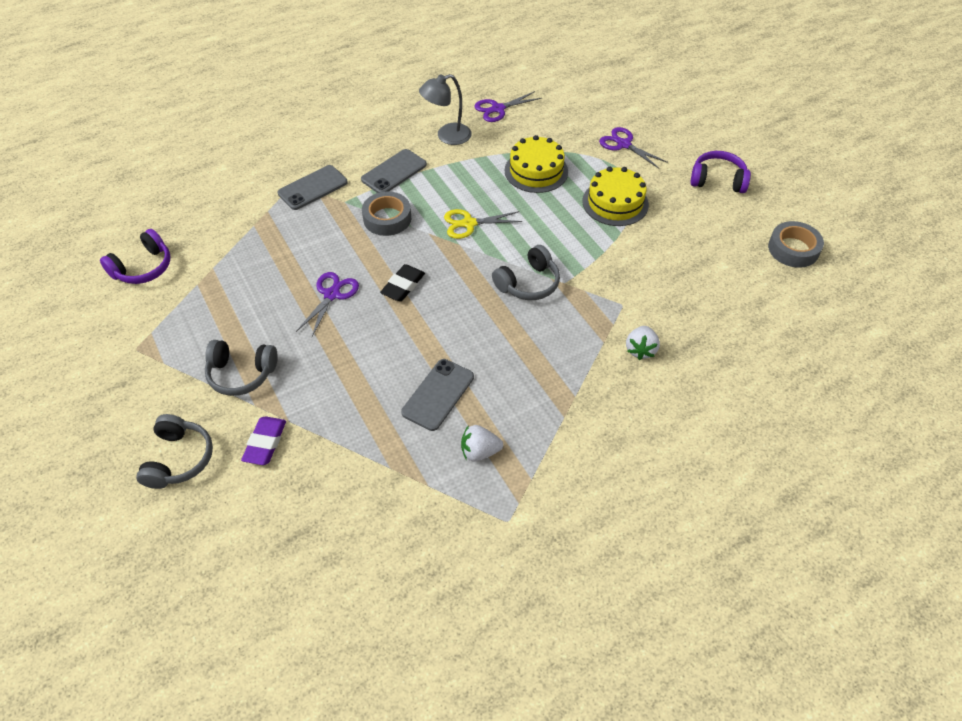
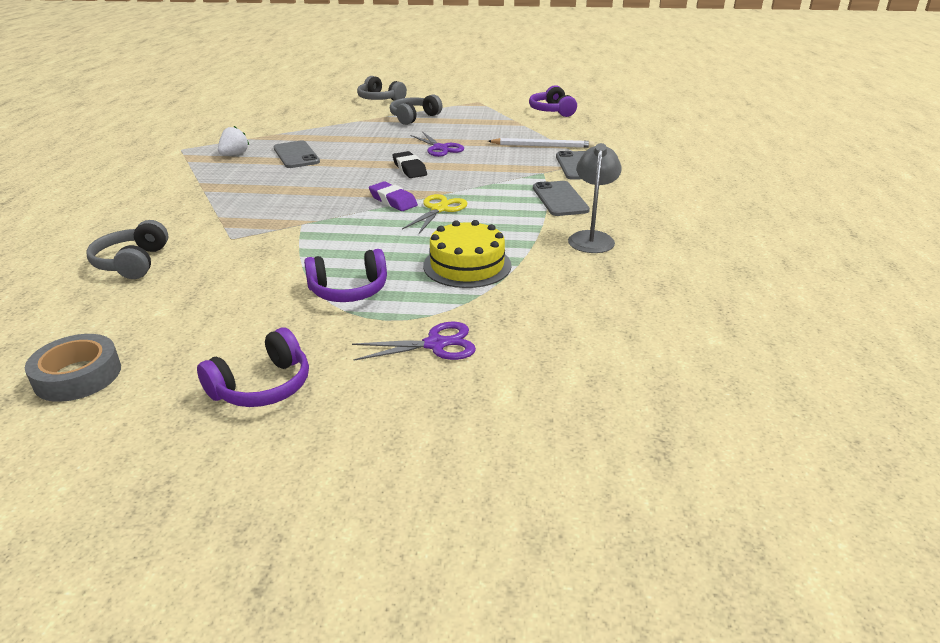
camera: 125 degrees right, 20 degrees down
purple eraser [241,416,286,465] -> purple eraser moved to [369,182,418,211]
grey tape [362,192,411,236] -> none
purple scissors [474,91,542,122] -> none
grey headphones [492,245,560,300] -> grey headphones moved to [86,220,168,279]
yellow cake [583,167,649,226] -> purple headphones [304,249,387,302]
white strawberry [626,326,660,360] -> none
none -> white pencil [488,138,594,148]

